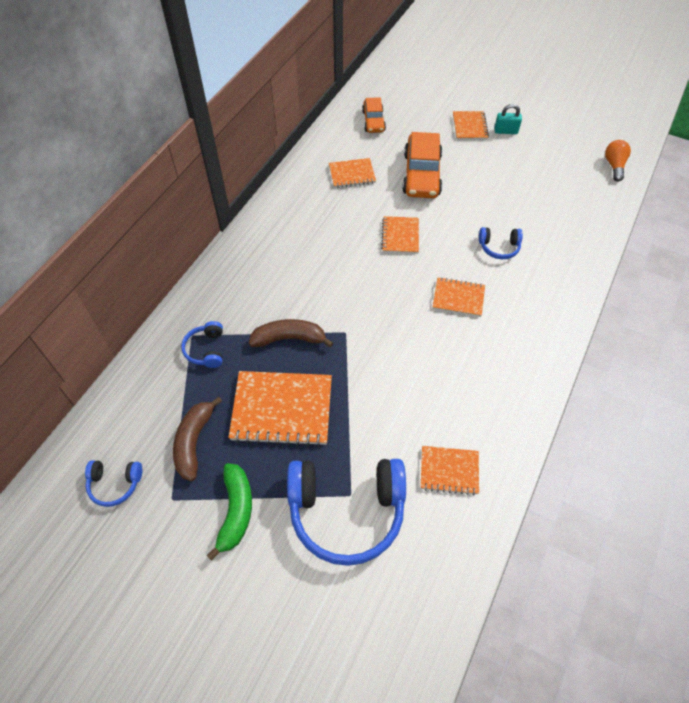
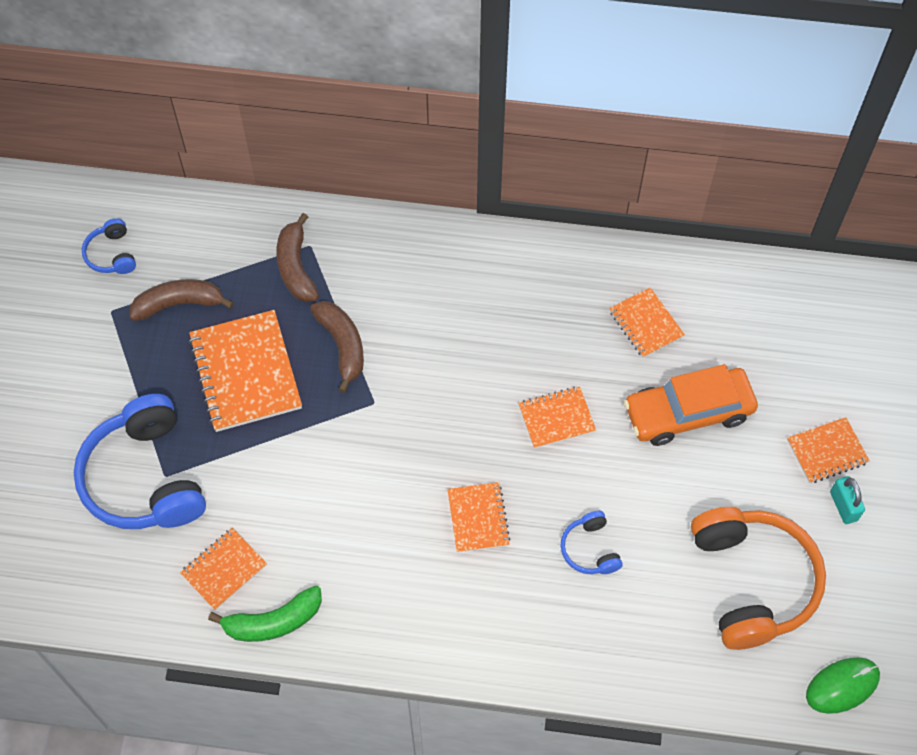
camera: 70 degrees right, 5 degrees up
blue headphones [181,321,223,368] -> brown banana [276,213,319,302]
green banana [206,463,252,561] -> green banana moved to [208,586,322,642]
orange car [362,97,386,133] -> none
orange notebook [421,446,479,495] -> orange notebook turned 60 degrees clockwise [180,528,267,610]
orange light bulb [605,140,631,181] -> green mouse [806,657,880,714]
none -> orange headphones [691,507,826,650]

